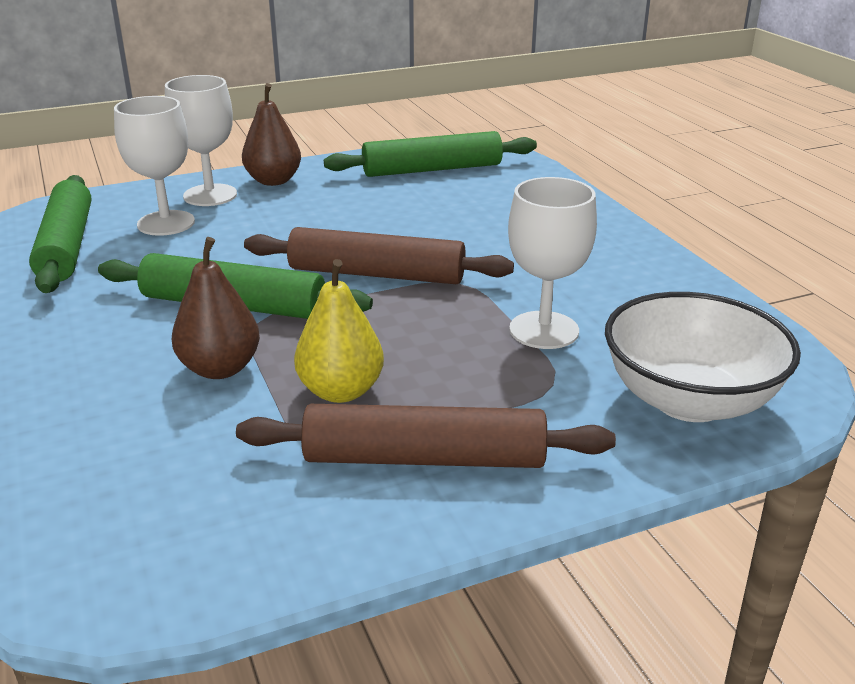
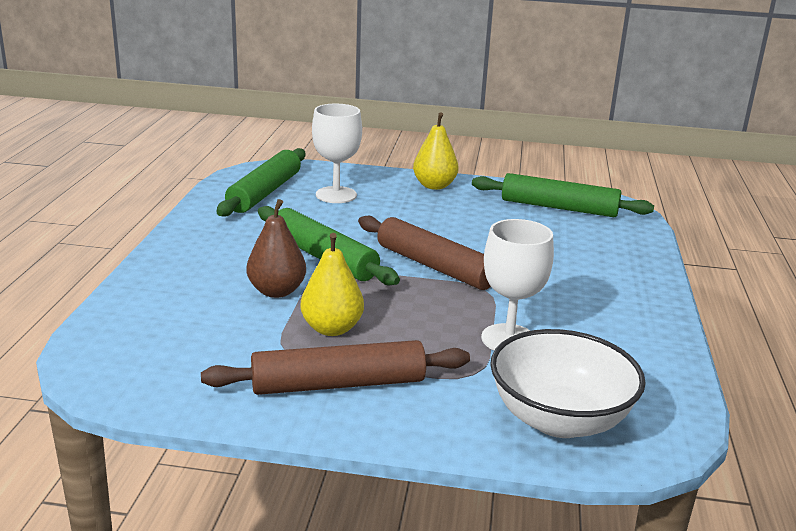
camera: 30 degrees right, 5 degrees down
white goblet [165,75,237,206] -> none
brown rolling pin [236,404,616,468] -> brown rolling pin turned 45 degrees counterclockwise [201,340,470,395]
brown pear [242,83,301,186] -> yellow pear [413,112,459,190]

